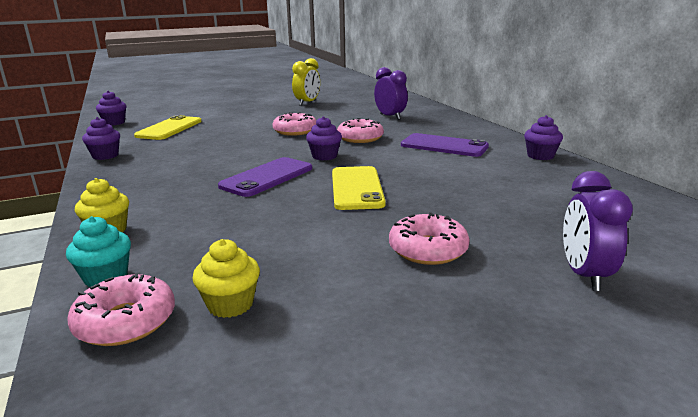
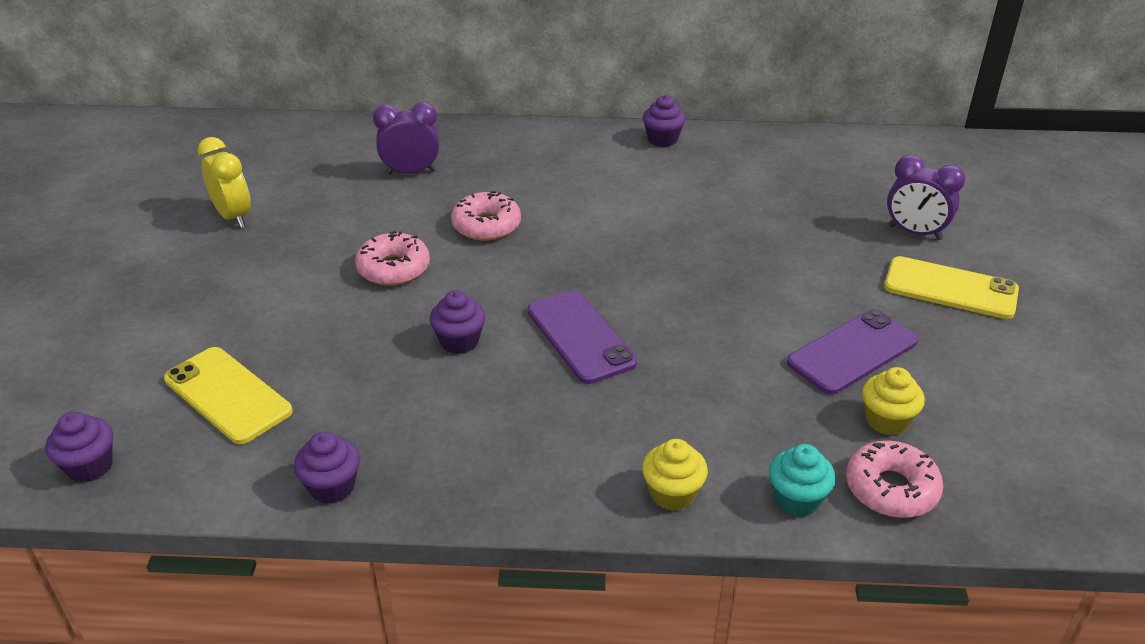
camera: 65 degrees left, 15 degrees up
purple cupcake [306,116,342,160] -> purple cupcake moved to [430,290,485,354]
yellow phone [332,166,386,210] -> yellow phone moved to [884,256,1019,319]
pink donut [389,212,470,265] -> none
purple phone [401,133,489,157] -> purple phone moved to [787,309,918,394]

